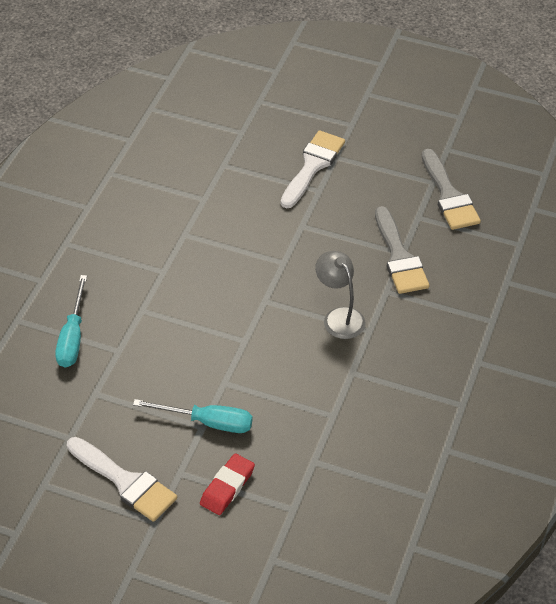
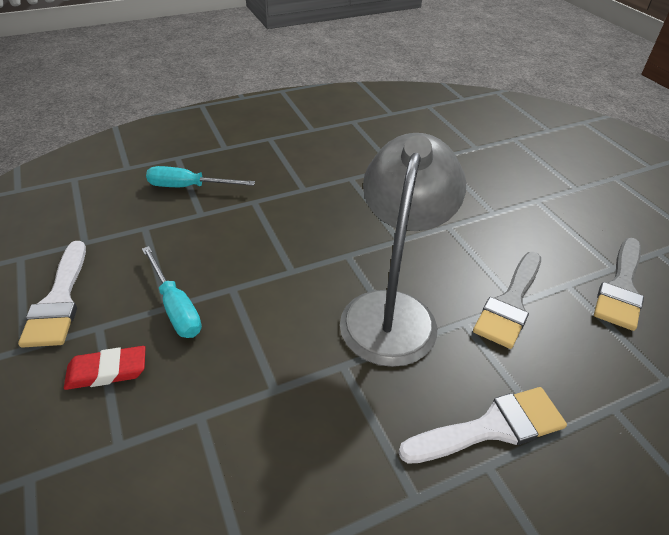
camera: 45 degrees right, 5 degrees down
turquoise screwdriver [55,275,87,368] -> turquoise screwdriver turned 45 degrees clockwise [146,166,255,187]
white brush [281,130,345,208] -> white brush moved to [399,387,567,464]
grey lamp [315,251,366,339] -> grey lamp [340,133,466,367], size x1.93

